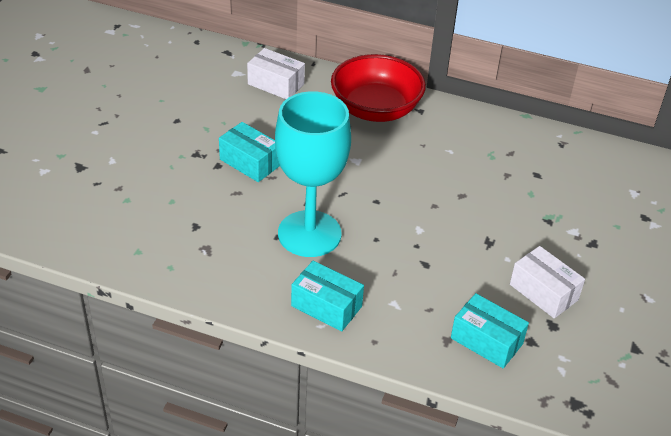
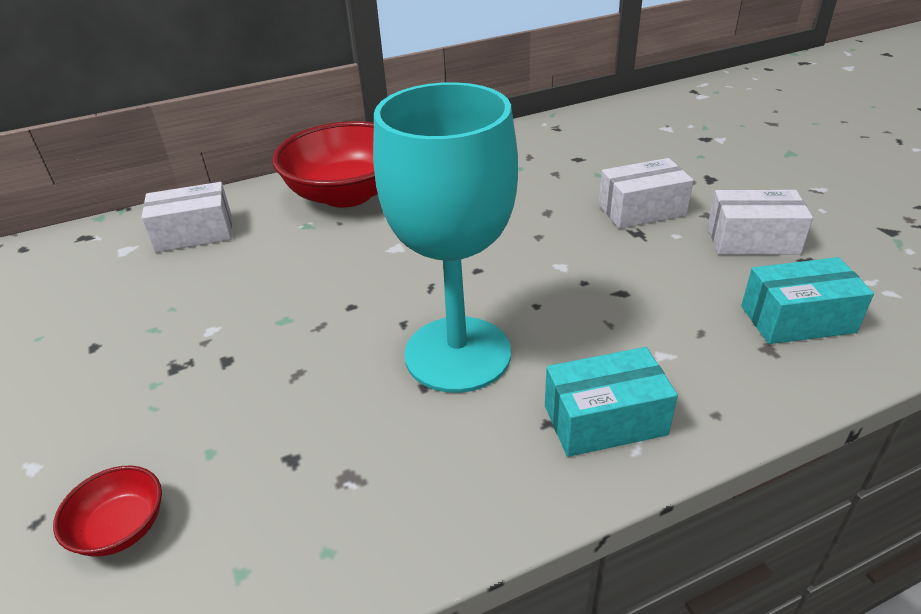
camera: 40 degrees left, 5 degrees down
turquoise box [219,122,280,182] -> none
none -> red bowl [53,466,162,557]
none -> white box [599,158,694,229]

